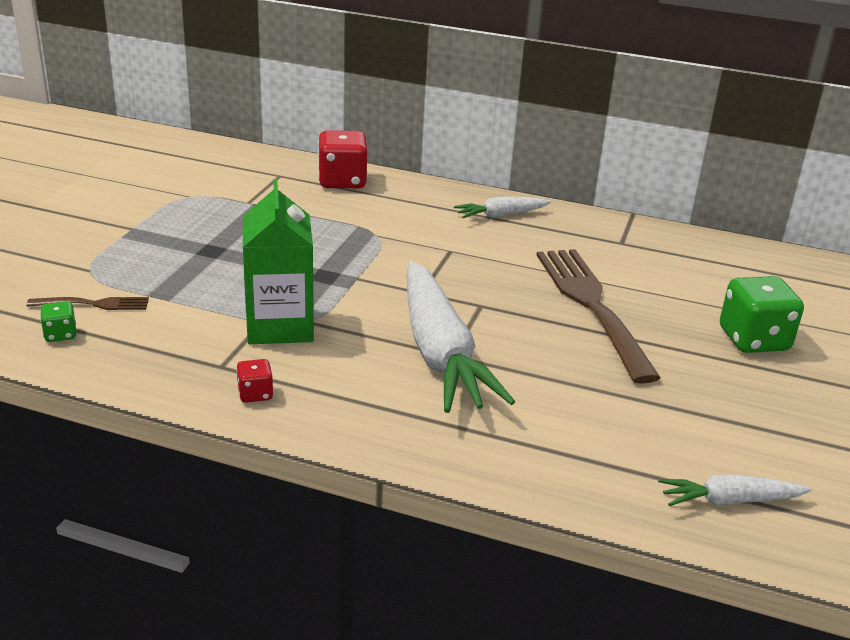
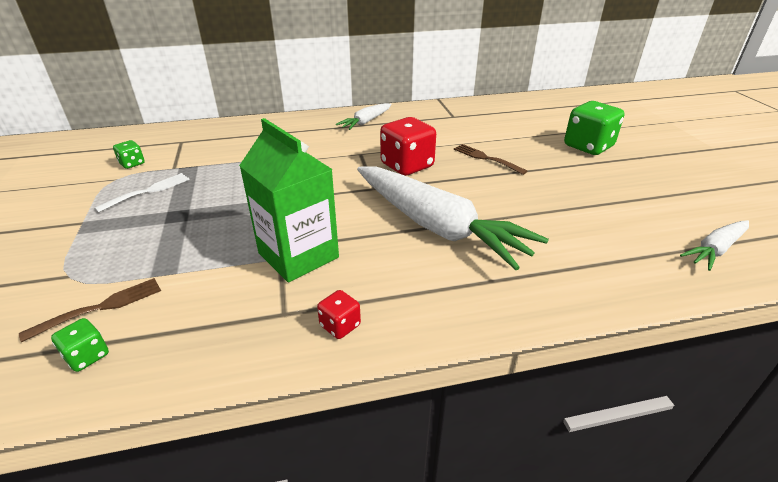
camera: 30 degrees left, 5 degrees up
red dice [318,130,368,188] -> red dice moved to [380,117,436,176]
brown fork [537,249,661,384] -> brown fork [454,144,527,175], size x0.45
none -> white fork [94,173,190,213]
none -> green dice [113,140,145,169]

